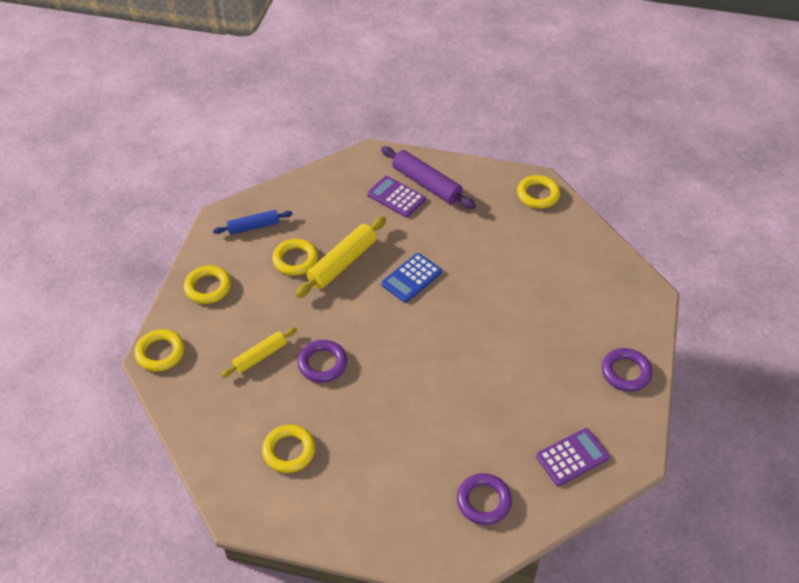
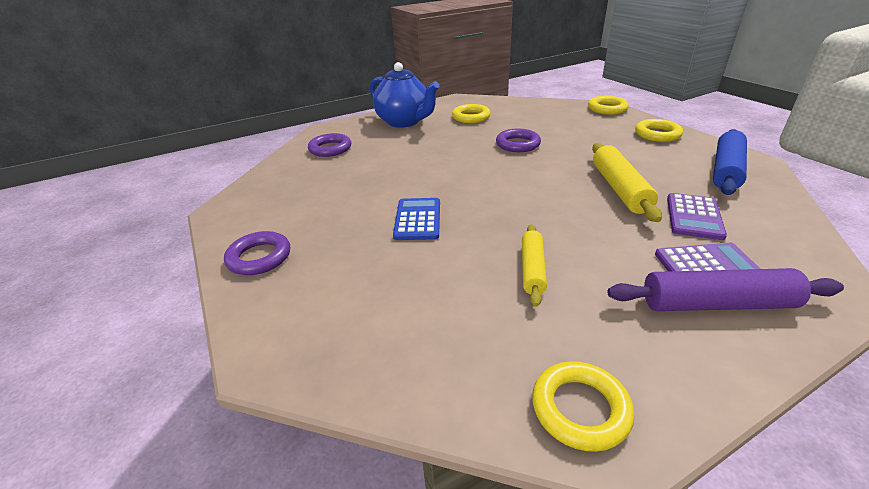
camera: 140 degrees right, 15 degrees down
blue rolling pin [213,210,292,235] -> blue rolling pin [713,129,747,195], size x1.58
yellow rolling pin [221,328,297,378] -> yellow rolling pin moved to [522,224,547,307]
yellow ring [272,239,318,276] -> none
blue calculator [381,253,442,303] -> blue calculator moved to [393,198,440,240]
purple calculator [536,428,609,486] -> purple calculator moved to [667,193,727,240]
none -> blue teapot [370,62,439,128]

